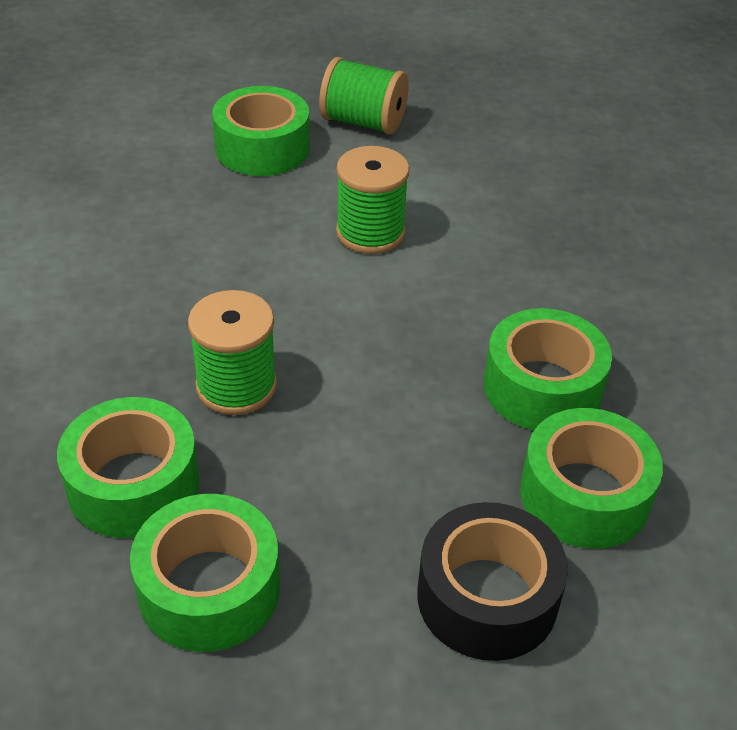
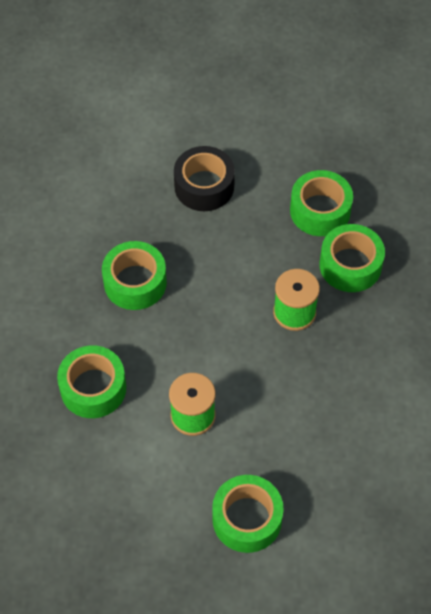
camera: 165 degrees left, 15 degrees up
green spool [319,57,409,135] -> none
green tape [520,408,663,549] -> green tape moved to [57,345,126,418]

